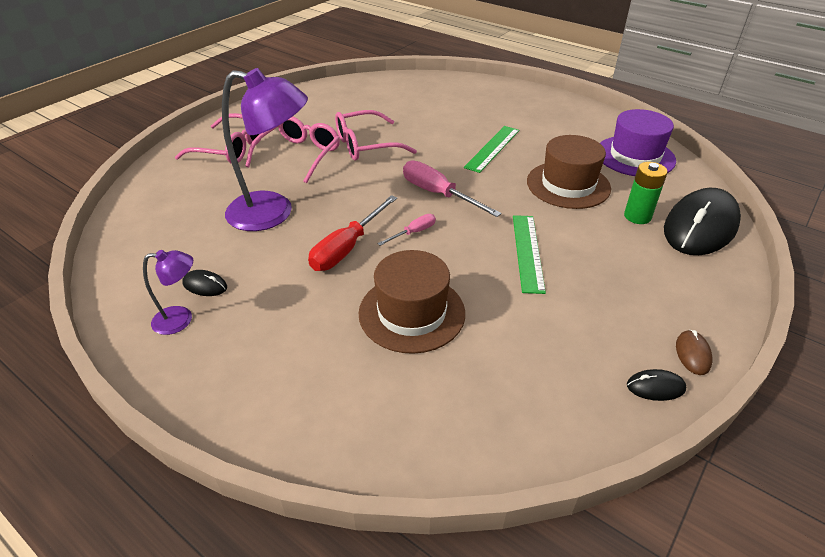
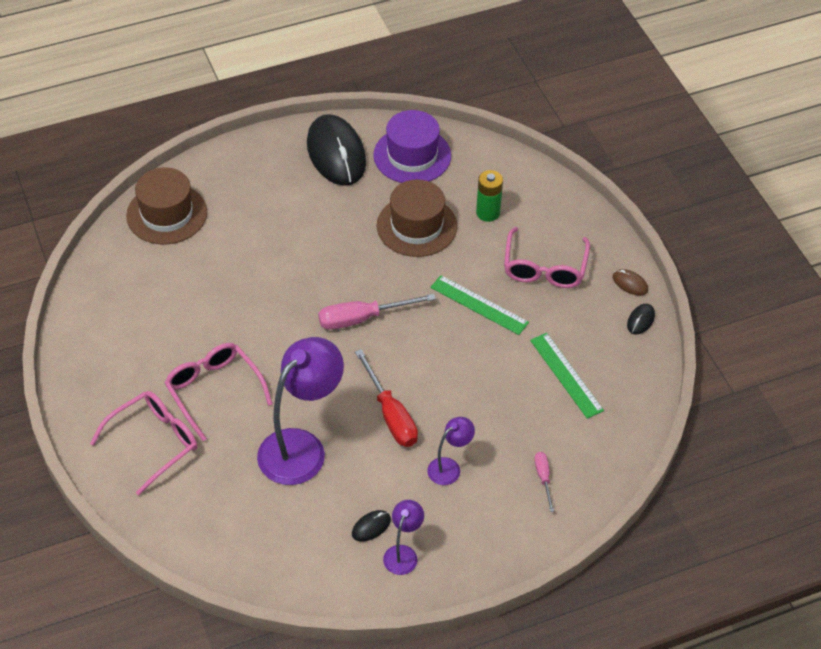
camera: 60 degrees left, 10 degrees up
pink glasses [335,110,417,161] -> pink glasses moved to [504,227,590,288]
brown hat [359,250,465,354] -> brown hat moved to [126,167,207,245]
pink screwdriver [377,214,436,246] -> pink screwdriver moved to [534,452,554,512]
green ruler [464,126,519,173] -> green ruler moved to [530,333,604,419]
black mouse [664,188,741,255] -> black mouse moved to [307,114,366,186]
none -> purple lamp [427,417,475,485]

